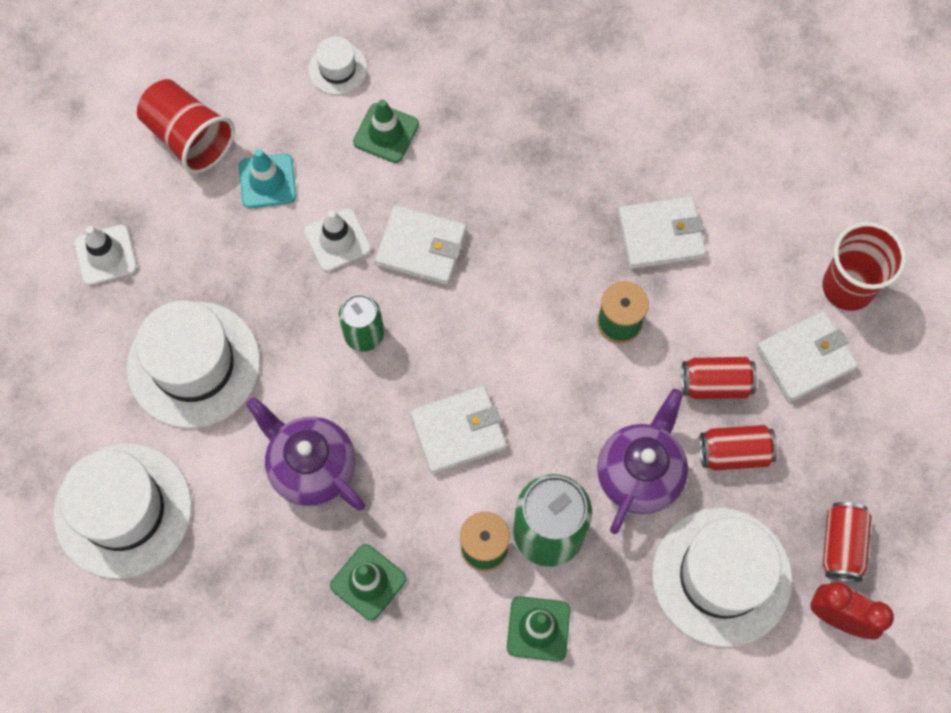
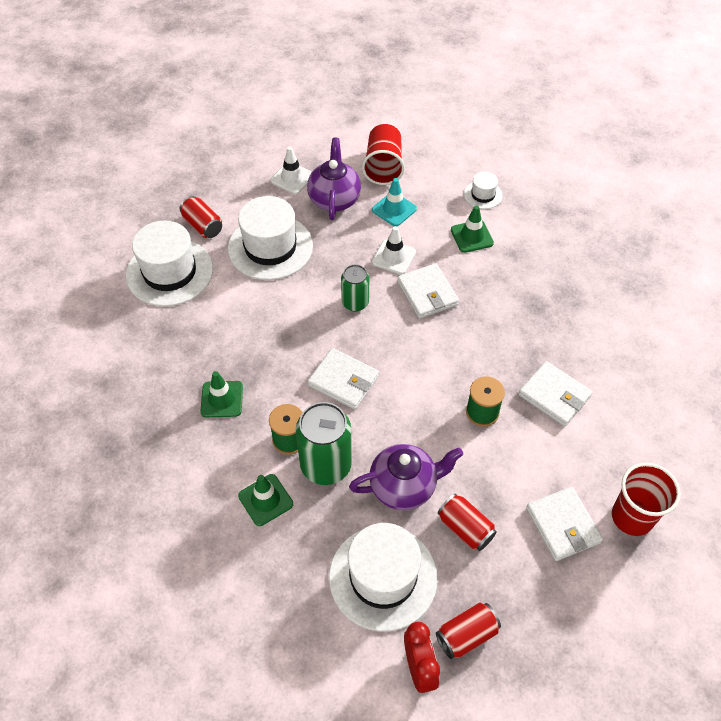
camera: 50 degrees right, 15 degrees down
purple teapot [246,397,365,510] -> purple teapot moved to [307,138,361,220]
red can [681,357,757,399] -> red can moved to [180,196,222,238]
white wallet [756,311,858,402] -> white wallet turned 45 degrees clockwise [526,487,603,561]

